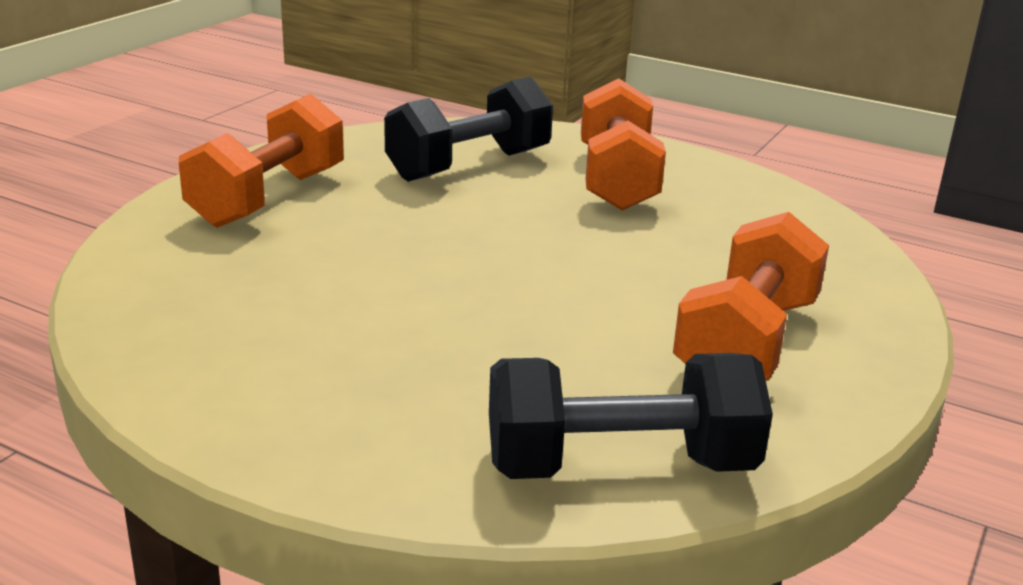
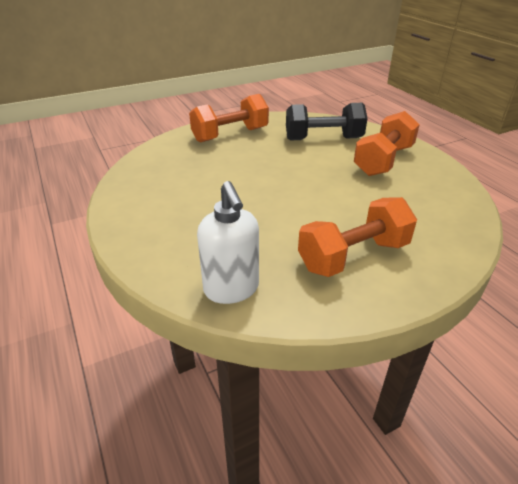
camera: 35 degrees right, 10 degrees up
black dumbbell [489,353,773,479] -> white soap dispenser [197,181,259,304]

